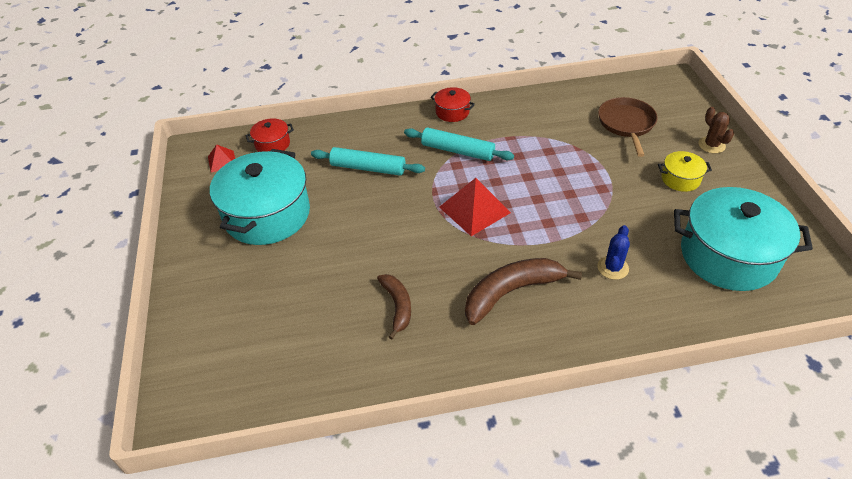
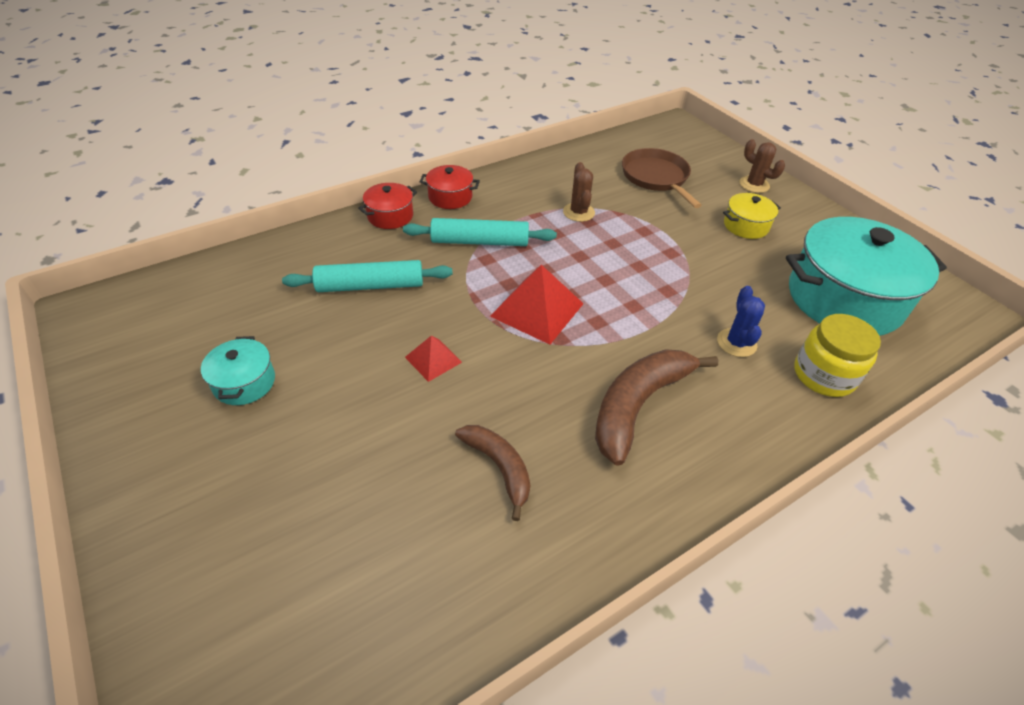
camera: 25 degrees left, 0 degrees up
red pyramid [208,144,235,172] -> red pyramid moved to [405,336,462,382]
turquoise pot [210,149,310,245] -> turquoise pot [201,336,275,405], size x0.45
red pot [246,118,294,152] -> red pot moved to [358,183,417,229]
none -> brown cactus [563,162,595,222]
none -> yellow jar [794,314,881,397]

